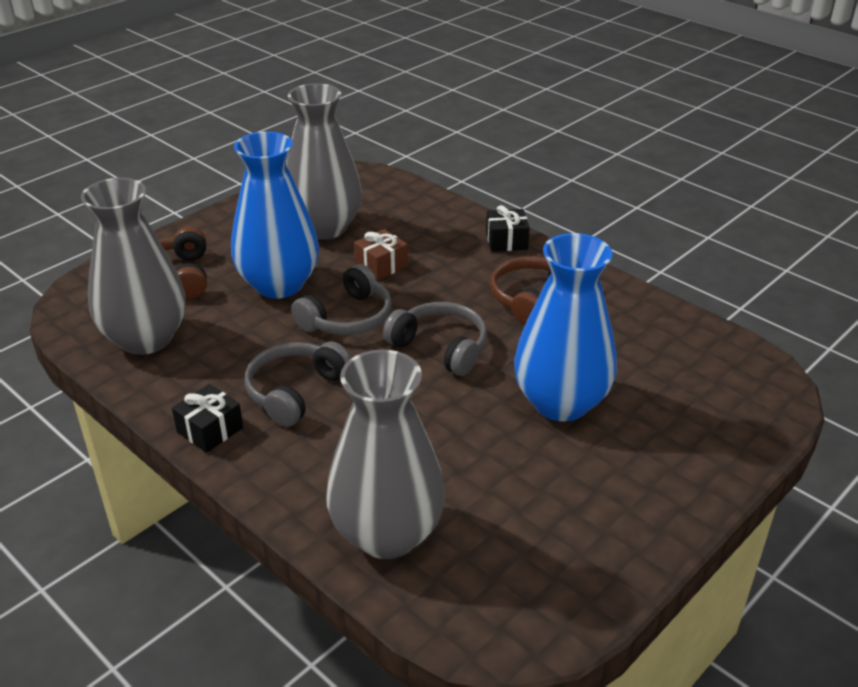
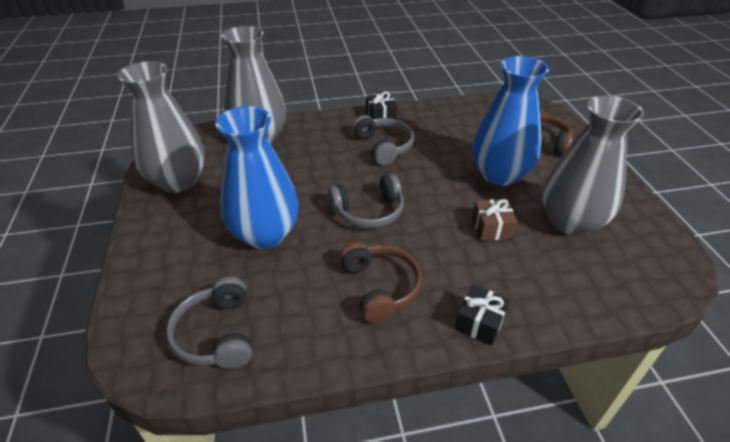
camera: 125 degrees right, 5 degrees up
grey vase [81,178,186,355] -> grey vase moved to [117,61,205,193]
grey headphones [291,264,392,335] -> grey headphones moved to [166,277,252,369]

